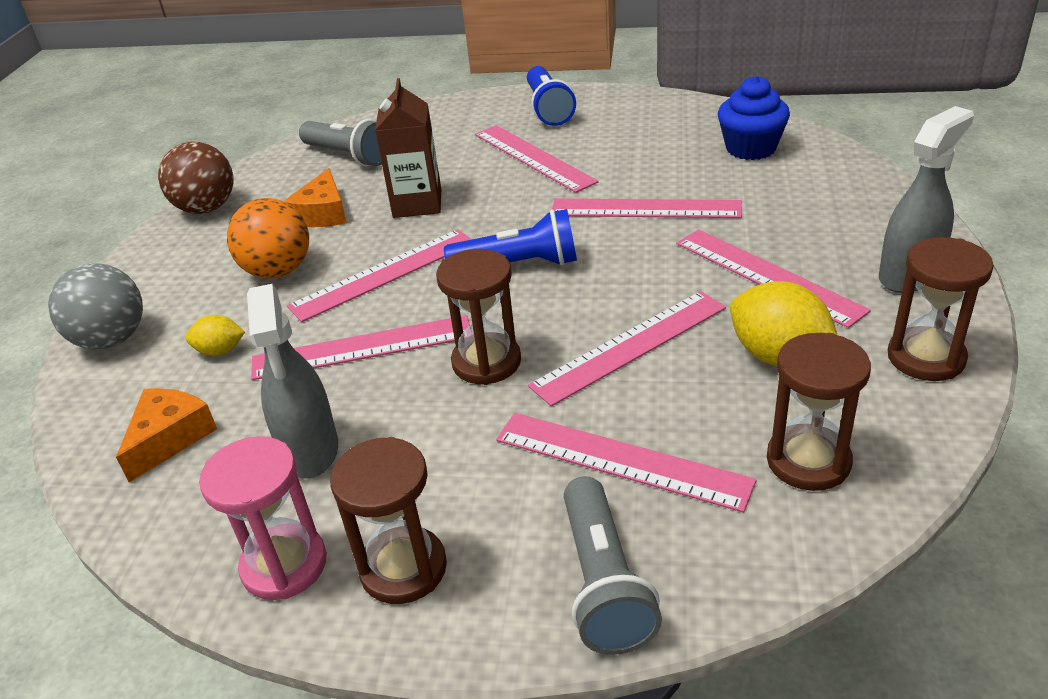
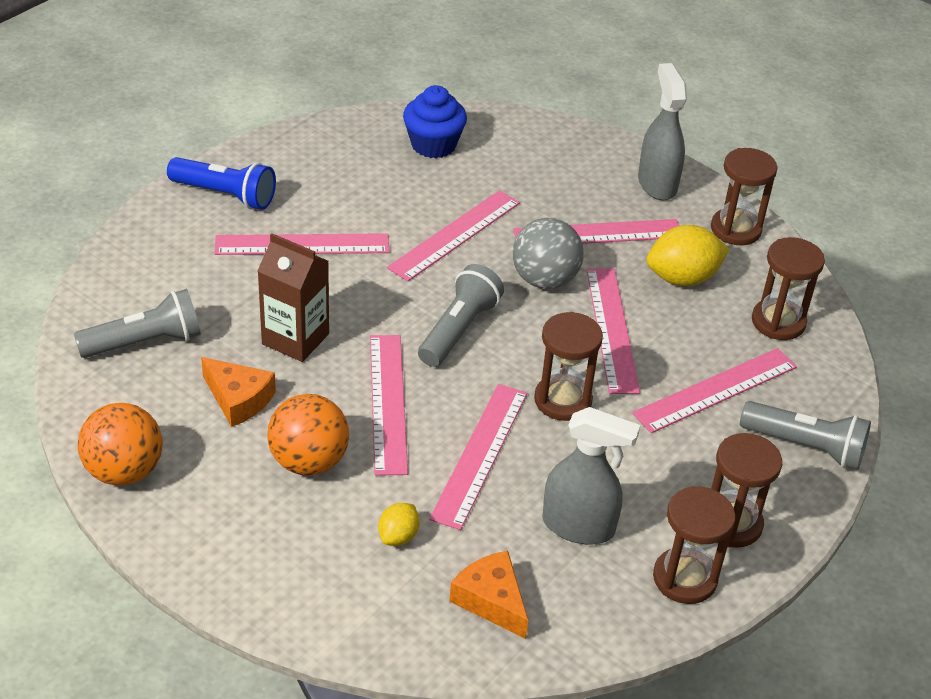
camera: 65 degrees left, 5 degrees up
grey ball [48,263,143,350] -> grey ball moved to [513,218,584,289]
brown ball [158,142,233,214] -> orange ball [78,403,163,486]
pink hourglass [199,436,327,600] -> brown hourglass [653,486,736,604]
blue flashlight [444,209,577,266] -> grey flashlight [418,264,504,367]

